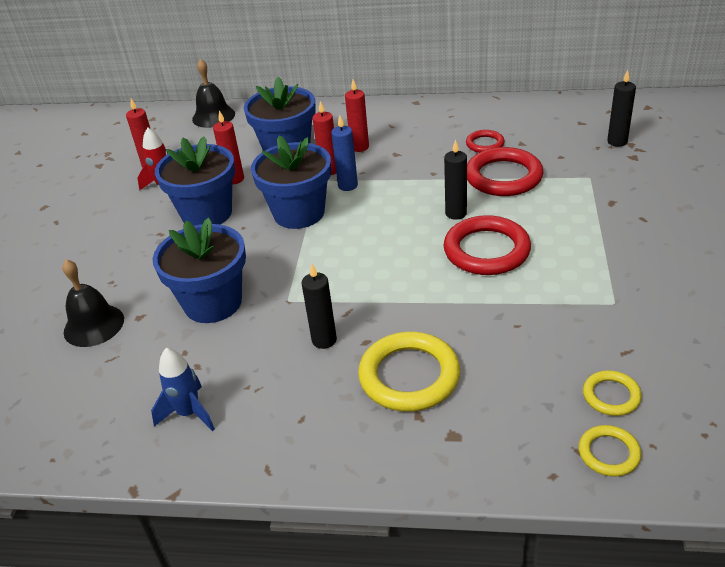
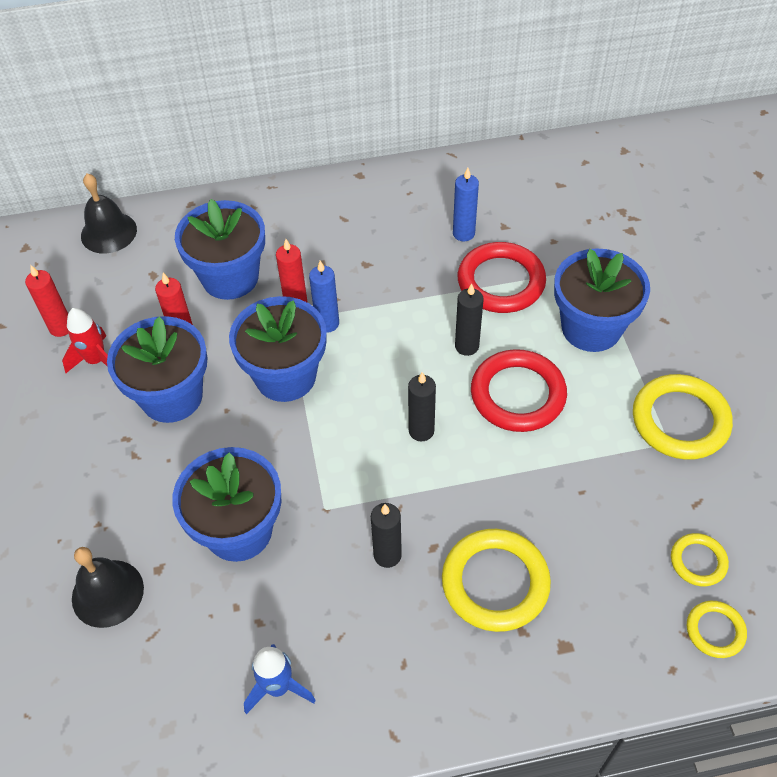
camera: 20 degrees left, 15 degrees up
red candle [345,79,369,152] -> none
red ring [466,130,505,153] -> blue candle [453,168,479,241]
black candle [607,70,636,147] -> black candle moved to [408,372,436,442]
none -> blue flower pot [554,248,650,352]
none -> yellow ring [633,374,733,460]

